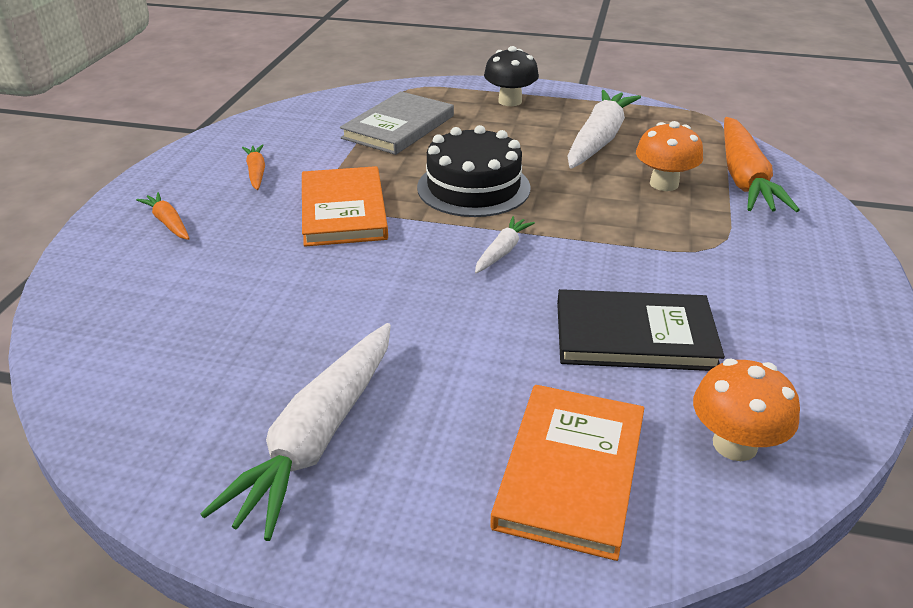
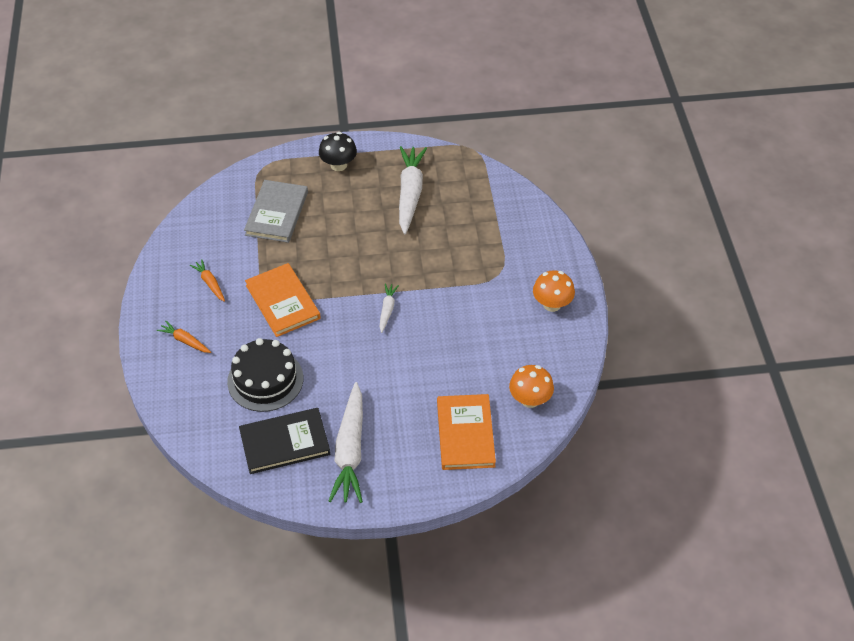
camera: 20 degrees left, 15 degrees up
black cake [417,125,531,217] -> black cake moved to [227,338,303,412]
black book [557,289,725,371] -> black book moved to [239,408,331,474]
orange mushroom [636,121,703,191] -> orange mushroom moved to [533,270,575,312]
orange carrot [724,117,800,212] -> none

